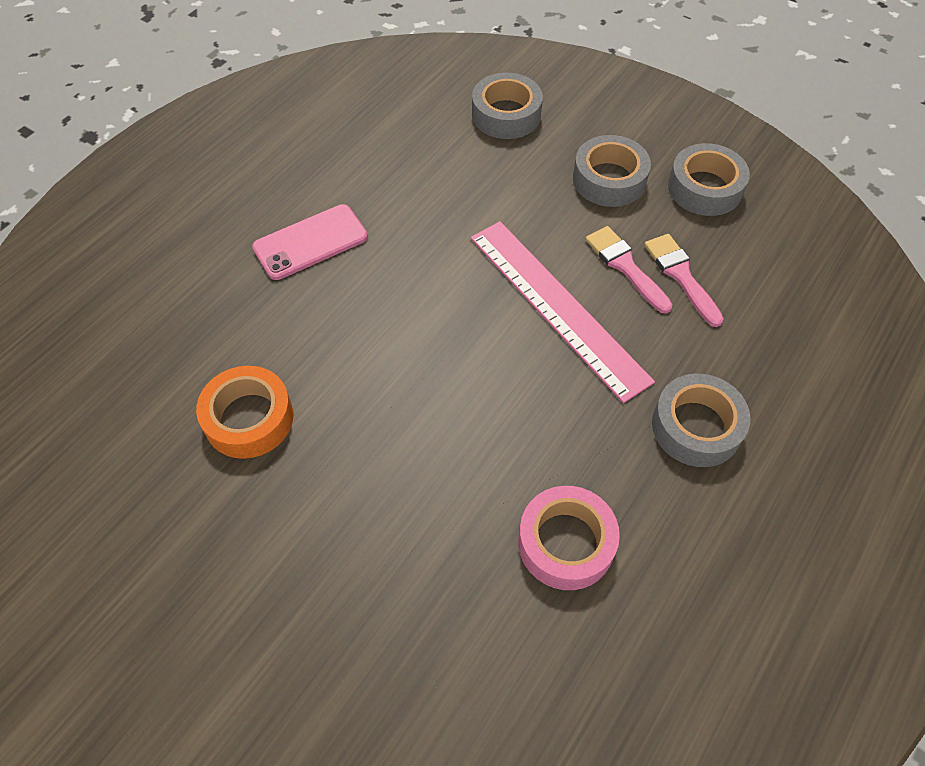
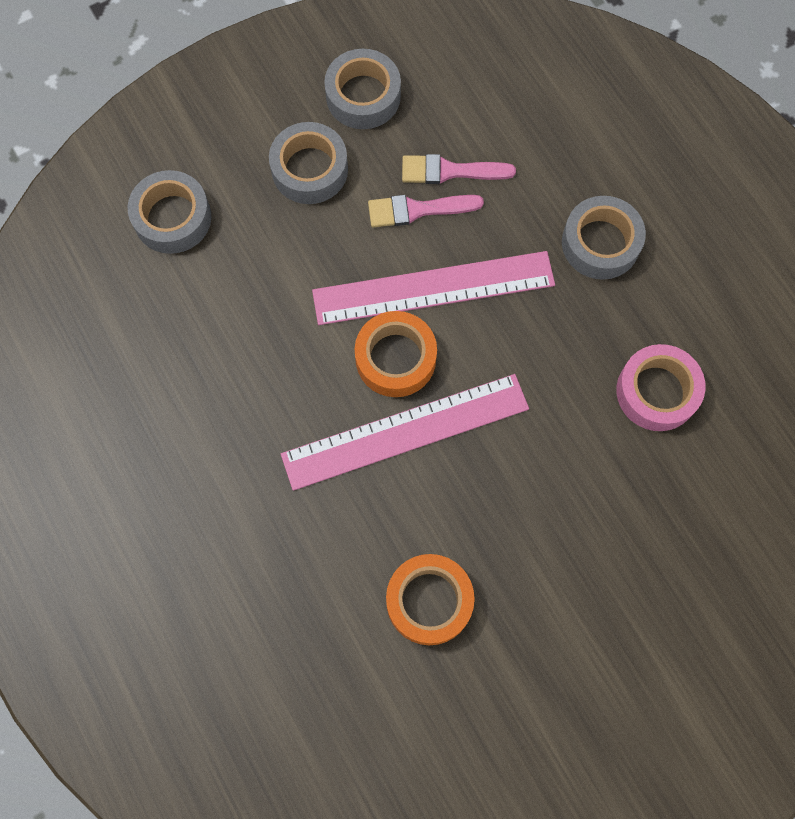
camera: 65 degrees left, 15 degrees up
pink phone [252,204,368,280] -> none
none -> pink ruler [281,374,529,491]
none -> orange tape [355,311,437,397]

